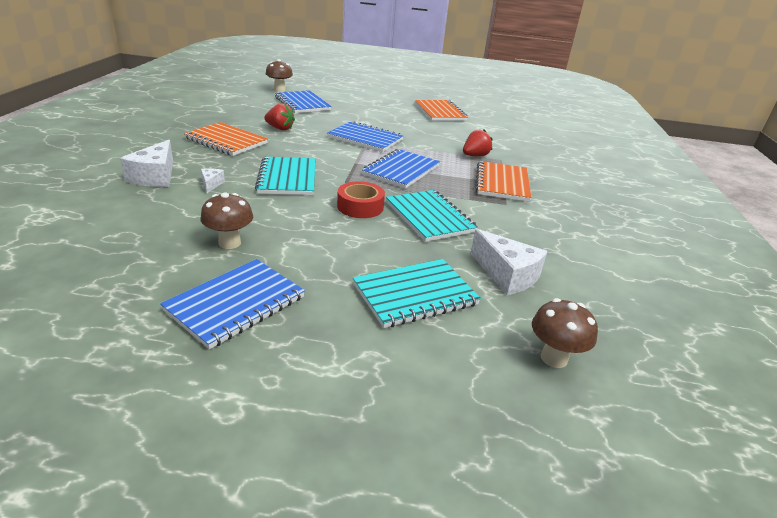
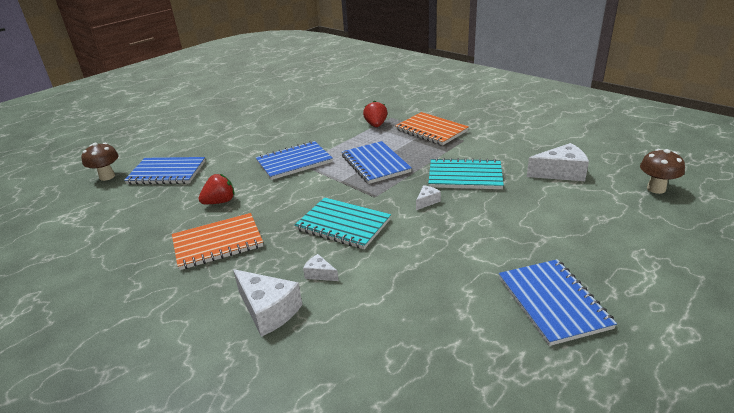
camera: 50 degrees left, 0 degrees up
brown mushroom [201,192,253,249] -> none
red tape [337,181,385,218] -> white cheese [416,185,441,210]
turquoise notebook [353,259,481,328] -> none
orange notebook [415,100,468,121] -> none

